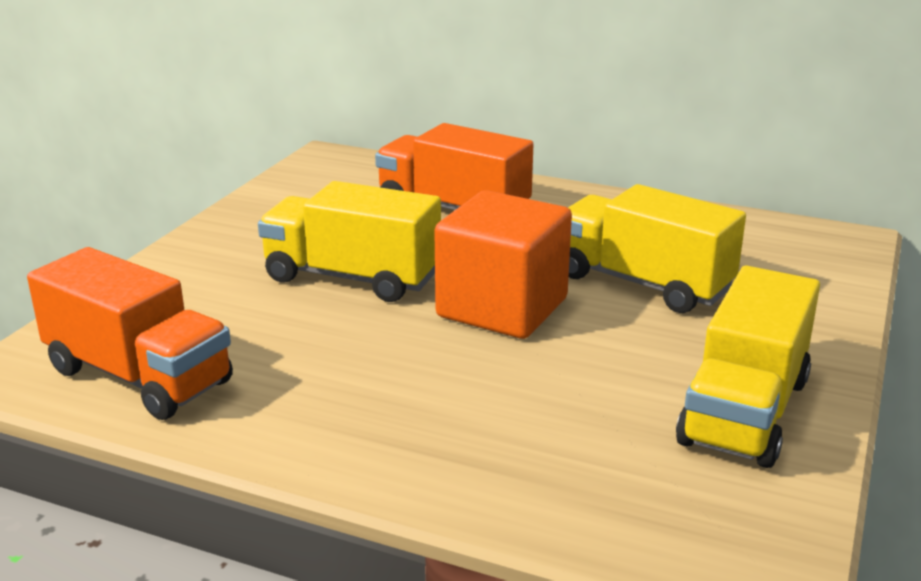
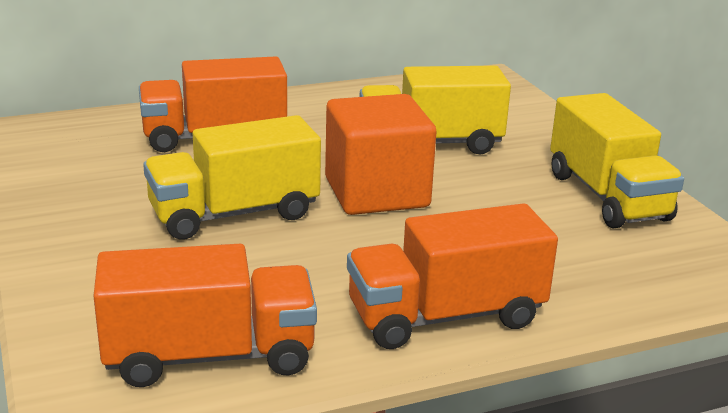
camera: 45 degrees left, 0 degrees up
none -> orange truck [347,203,558,349]

